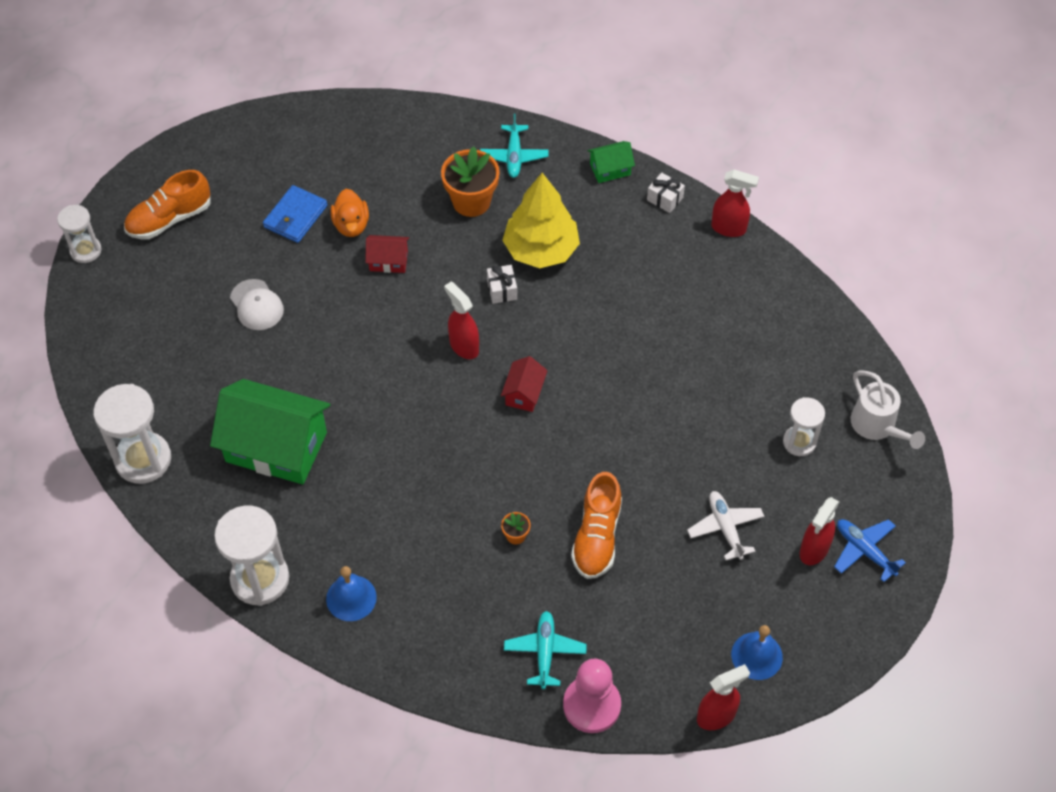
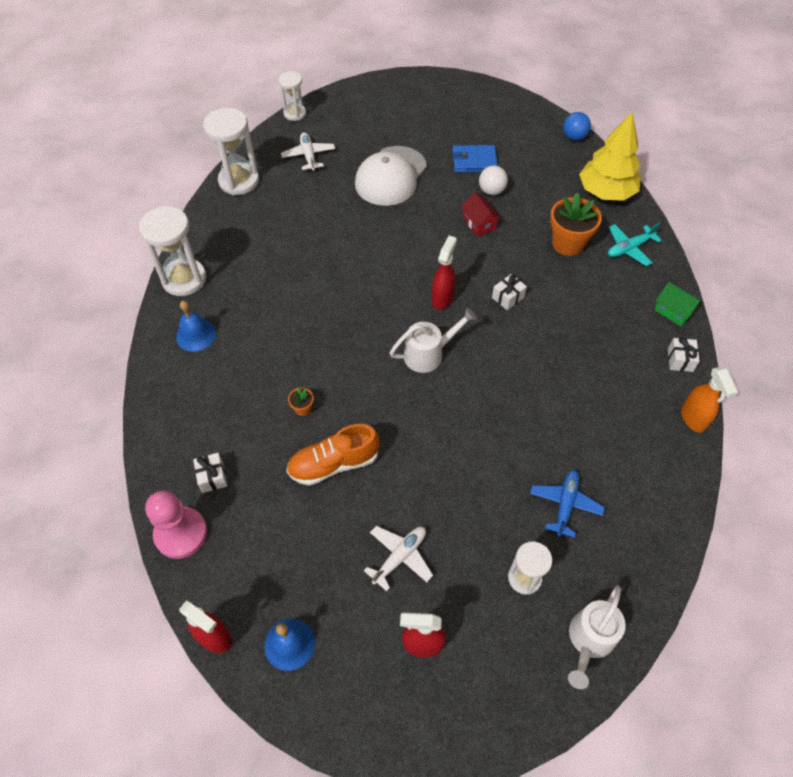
camera: 60 degrees right, 0 degrees up
white hourglass [57,205,102,263] -> white hourglass moved to [278,71,306,121]
orange shoe [124,170,211,239] -> none
green house [210,379,330,484] -> none
white cap [230,279,284,330] -> white cap [355,146,427,206], size x1.77
orange duck [330,189,369,237] -> white ball [479,165,508,195]
red house [501,356,548,412] -> white watering can [390,308,477,373]
yellow tree [502,173,580,268] -> yellow tree moved to [579,112,641,201]
turquoise plane [504,611,587,689] -> white gift [193,453,227,493]
red spray bottle [711,169,759,237] -> orange spray bottle [681,367,738,433]
blue plane [834,519,906,582] -> blue plane moved to [530,470,605,538]
none -> white plane [281,132,335,171]
none -> blue ball [563,112,591,141]

